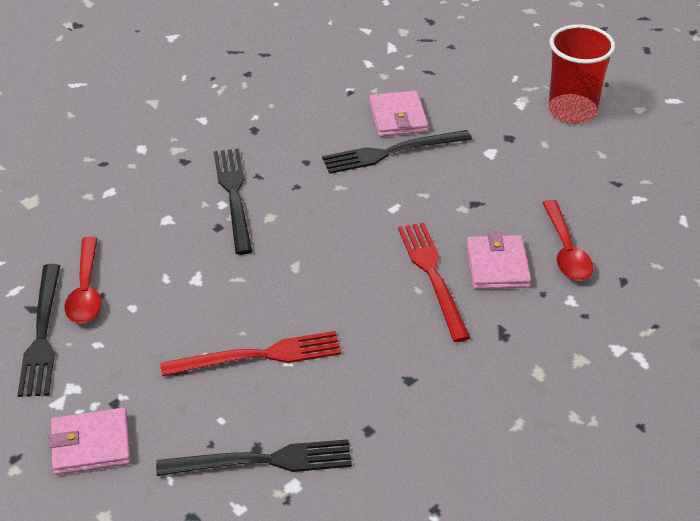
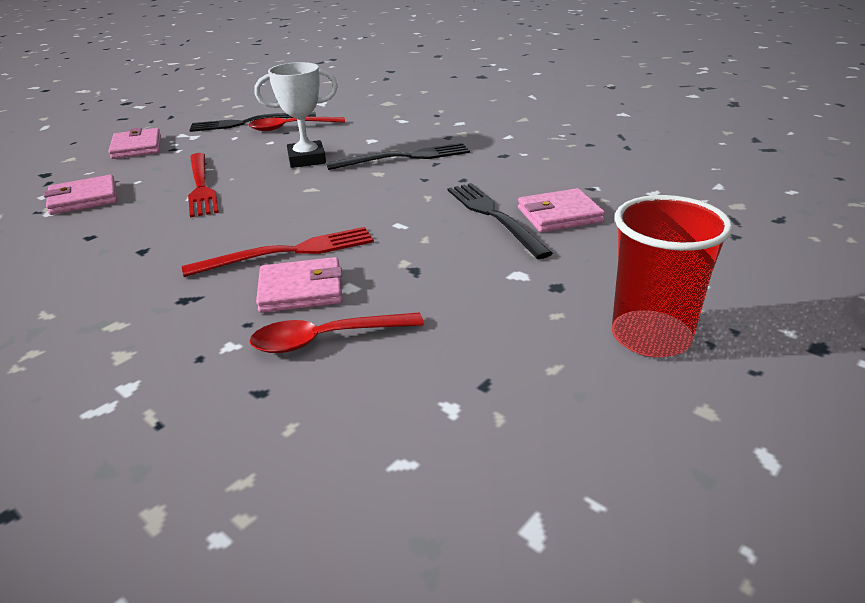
camera: 85 degrees right, 10 degrees down
black fork [156,439,352,476] -> pink wallet [44,175,117,215]
none -> white trophy [255,62,338,168]

